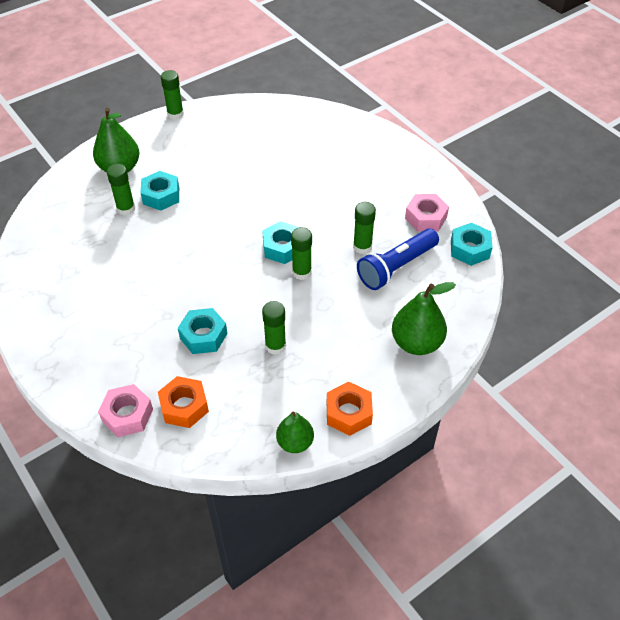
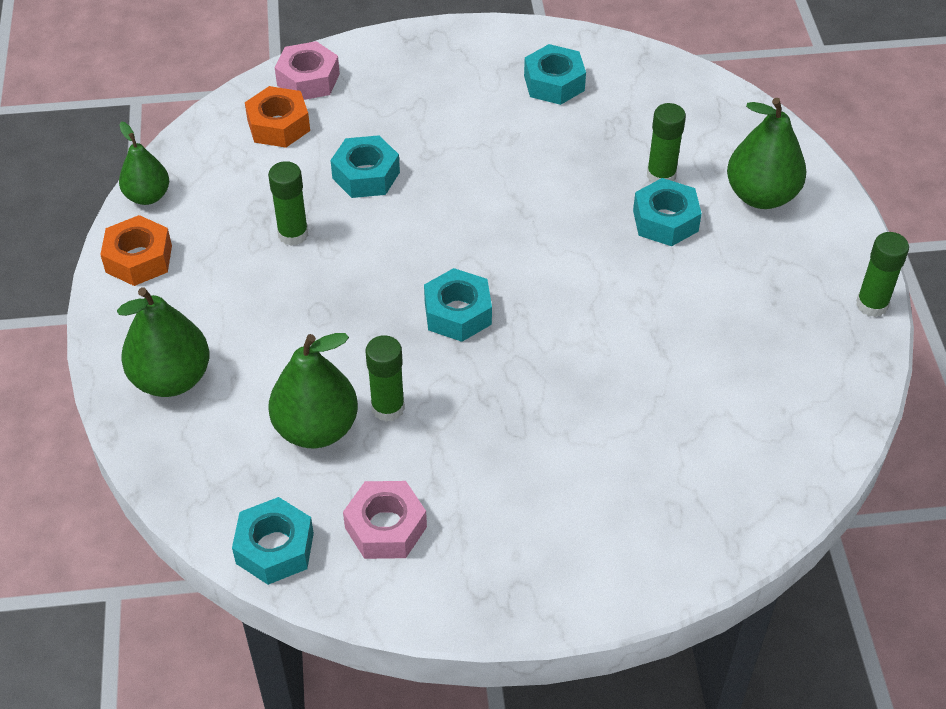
camera: 120 degrees right, 0 degrees up
green glue stick [291,227,312,280] -> none
blue flashlight [357,228,439,290] -> green pear [269,333,358,448]
none -> turquoise nut [524,44,586,105]

